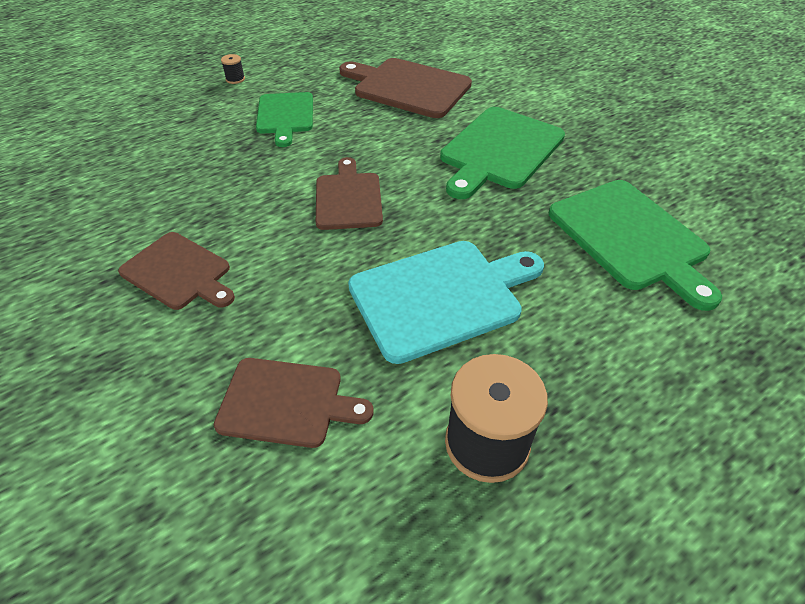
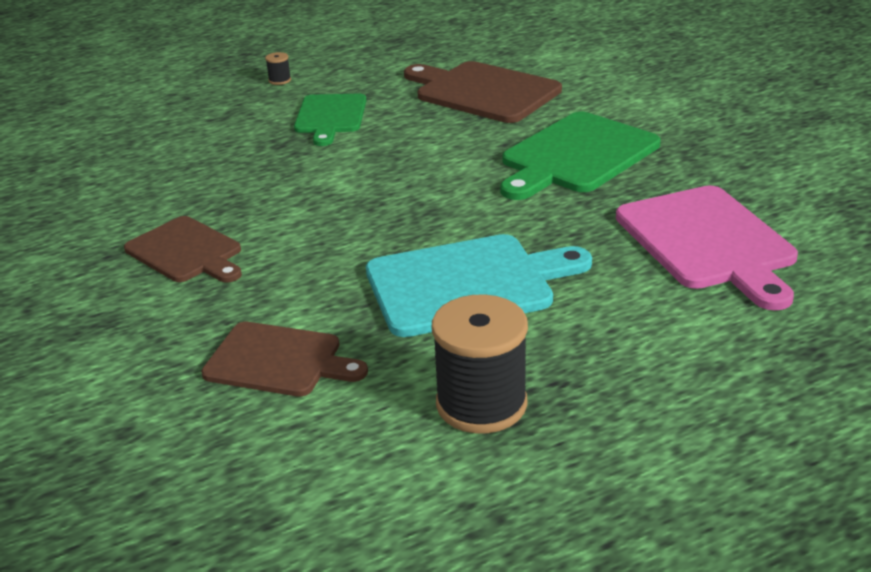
camera: 10 degrees right, 15 degrees down
brown cutting board [316,157,383,230] -> none
green cutting board [549,180,722,311] -> pink cutting board [616,185,798,311]

